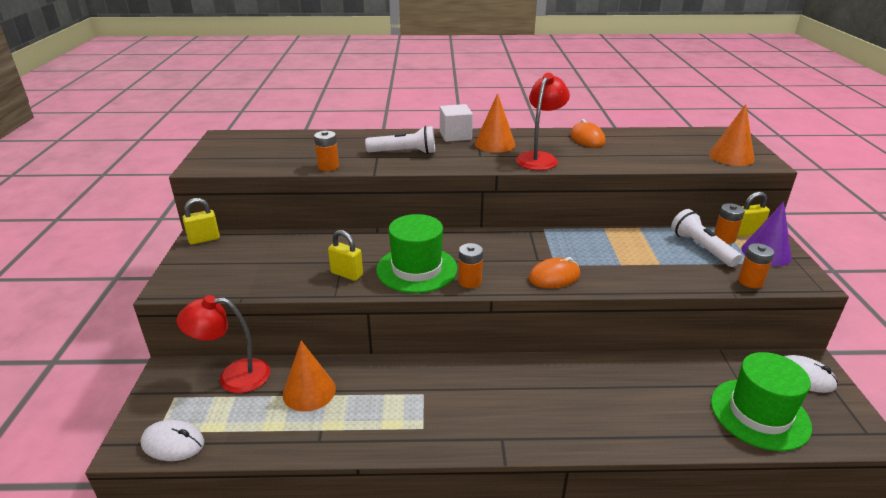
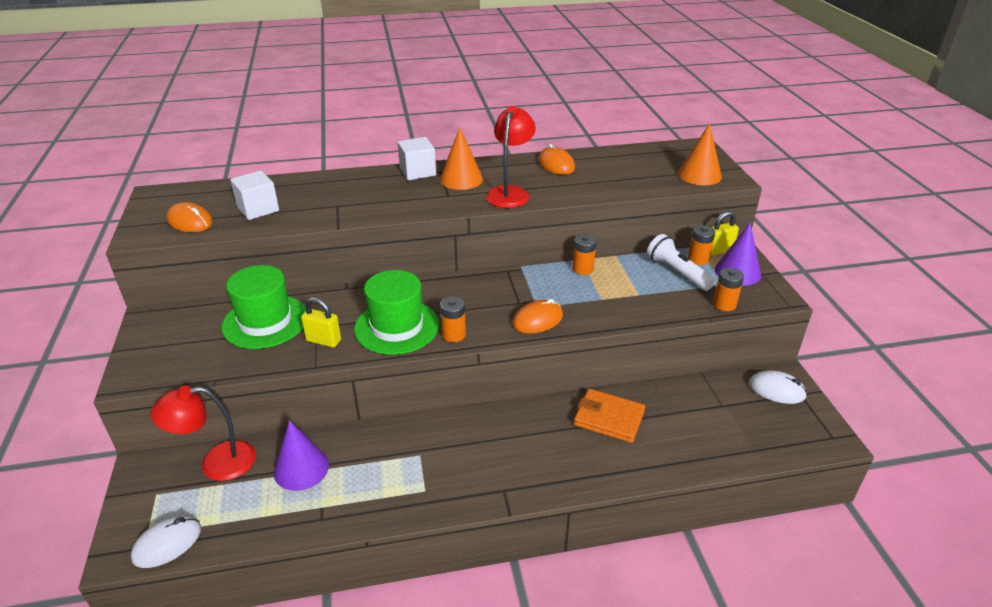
camera: 10 degrees left, 5 degrees up
white mouse [141,420,204,461] -> white mouse turned 45 degrees counterclockwise [131,516,201,568]
yellow padlock [183,198,220,245] -> none
orange cone [283,341,336,412] -> purple cone [274,420,329,491]
orange battery [314,131,339,171] -> orange battery moved to [572,234,596,275]
white flashlight [365,126,435,154] -> none
green hat [711,352,812,451] -> green hat moved to [222,265,306,349]
none -> orange mouse [166,202,213,232]
none -> white cube [231,170,279,220]
none -> orange wallet [574,389,645,443]

